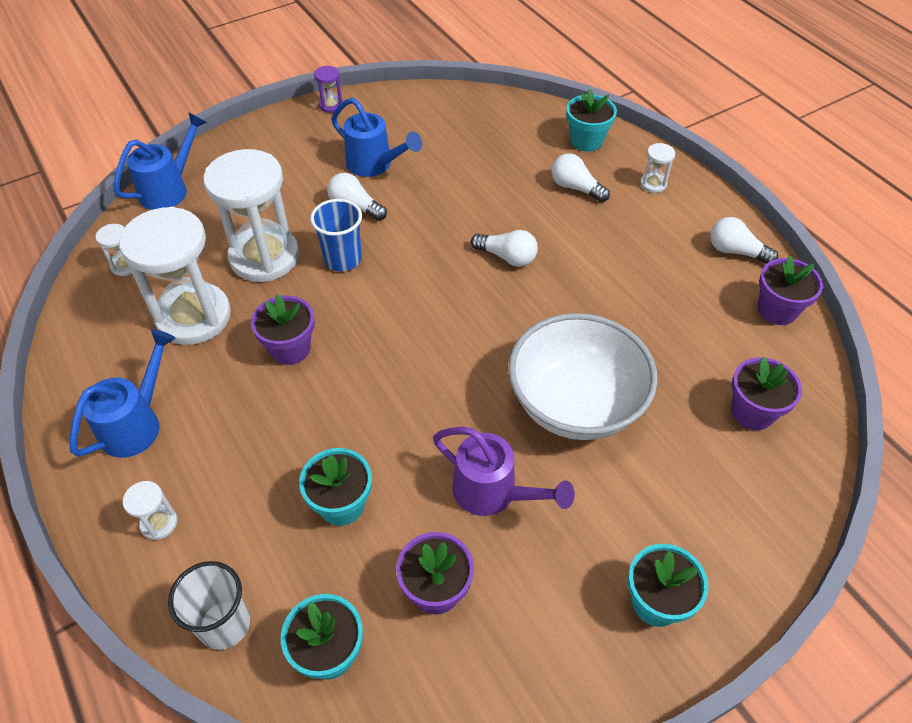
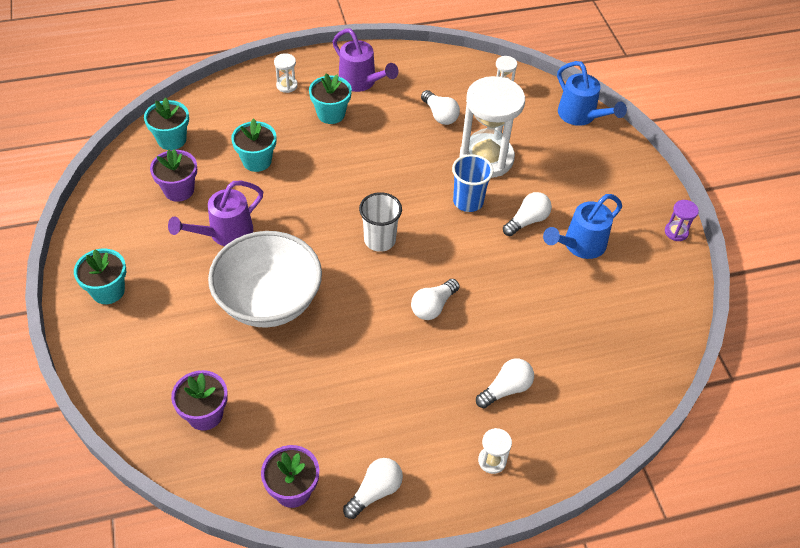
camera: 105 degrees right, 0 degrees up
blue watering can [69,330,176,458] -> purple watering can [332,29,399,92]
white hourglass [119,207,231,345] -> white light bulb [421,90,460,125]
white cup [168,561,250,650] -> white cup moved to [359,192,402,252]
purple flower pot [251,294,315,365] -> none
turquoise flower pot [566,88,617,152] -> turquoise flower pot moved to [309,73,352,124]

